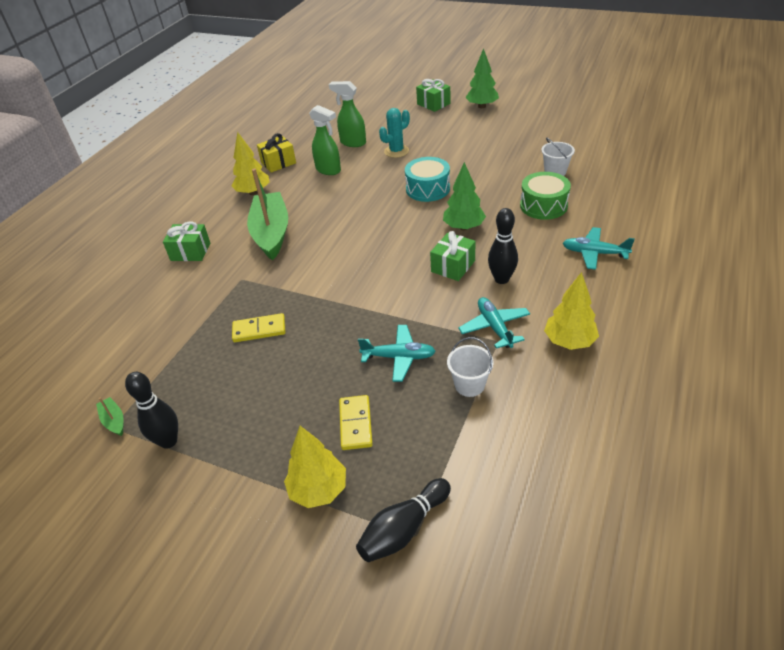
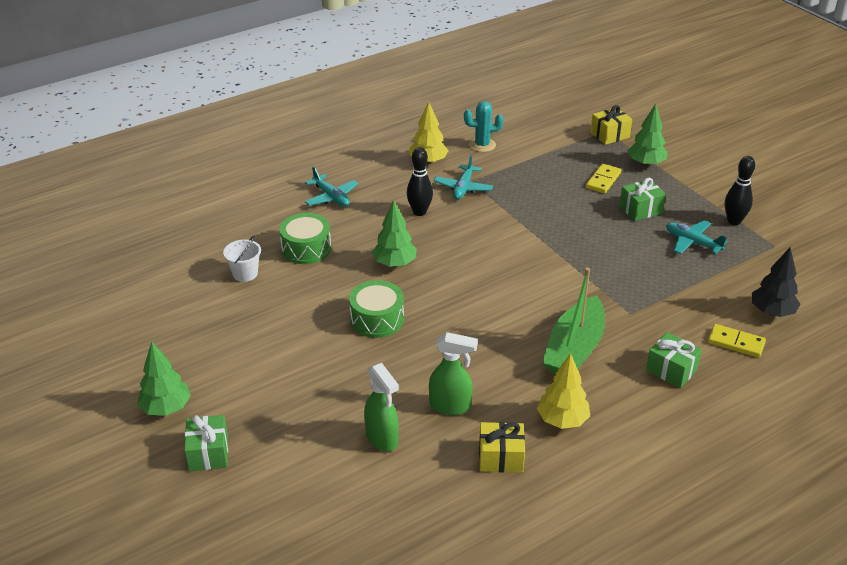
camera: 150 degrees left, 5 degrees down
green boat [96,397,123,436] -> none
yellow domino [232,313,285,342] -> yellow domino moved to [708,324,766,358]
yellow tree [284,426,346,508] -> green tree [628,103,667,167]
green spray bottle [309,105,341,175] -> green spray bottle turned 120 degrees clockwise [429,332,478,415]
black bowling pin [356,478,451,562] -> yellow gift [591,105,632,145]
turquoise plane [358,325,436,382] -> turquoise plane moved to [666,220,728,254]
turquoise cactus [379,108,410,158] -> turquoise cactus moved to [464,101,504,152]
turquoise drum [405,157,450,202] -> green drum [349,280,404,338]
green gift [430,231,476,281] -> green gift moved to [619,178,666,221]
white bucket [447,337,494,397] -> none
none -> black tree [752,247,800,317]

